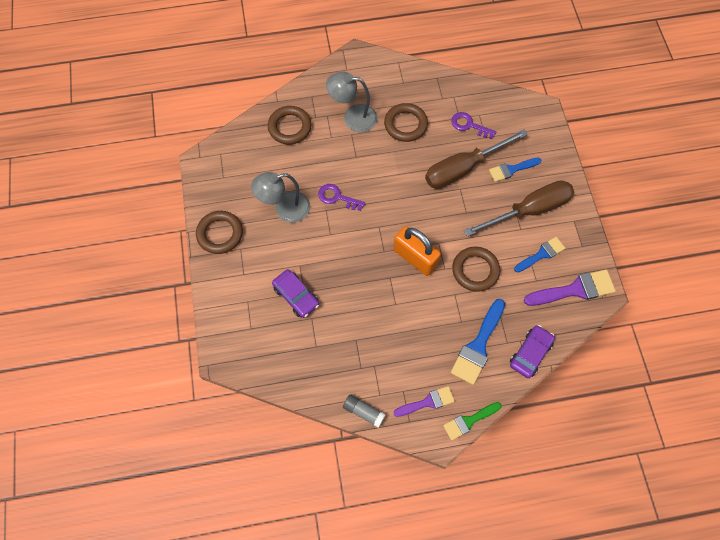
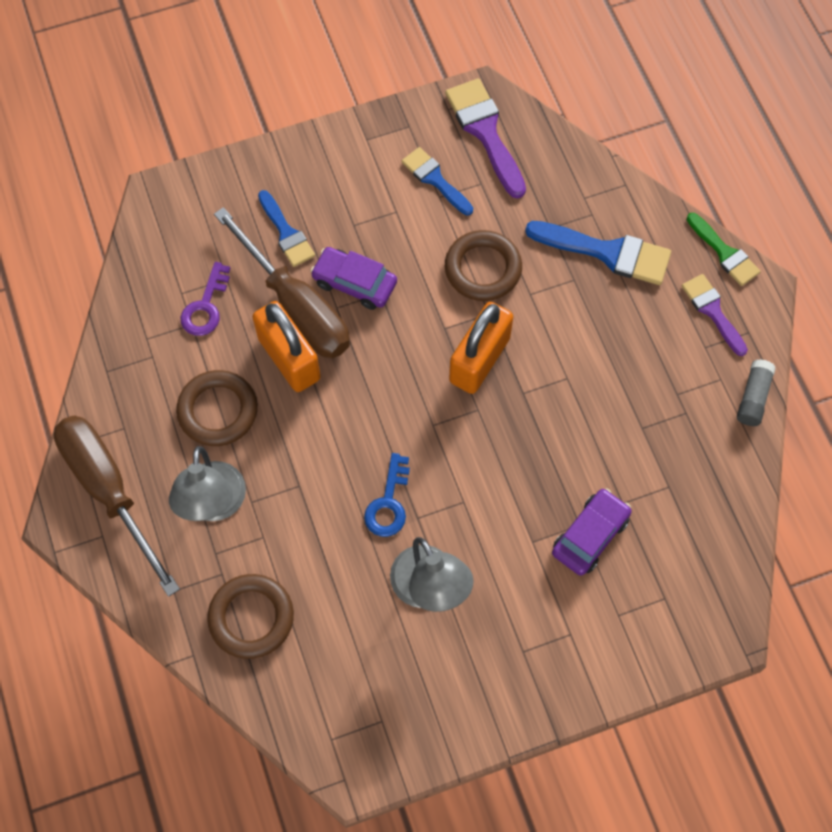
camera: 100 degrees left, 0 degrees up
brown ring [196,211,243,254] -> none
purple key [318,184,365,211] -> blue key [364,453,410,537]
brown screwdriver [464,180,574,237] -> brown screwdriver moved to [54,415,180,597]
purple car [510,325,555,378] -> purple car moved to [311,247,397,310]
none -> orange padlock [253,301,320,392]

